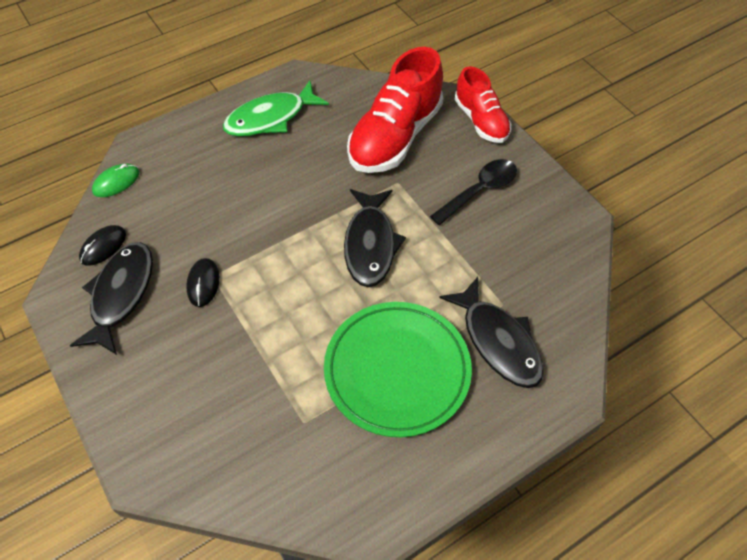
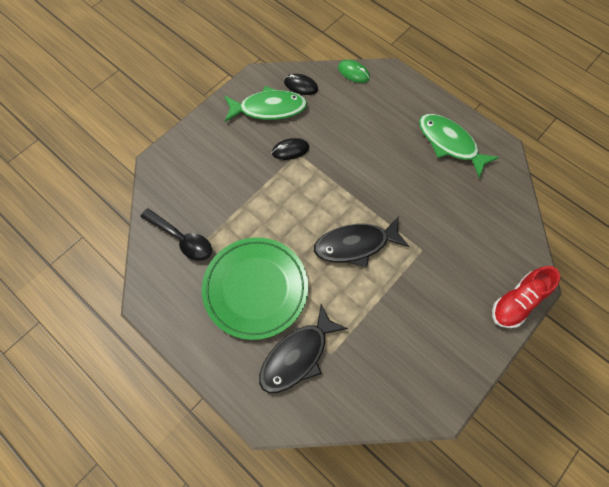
camera: 75 degrees right, 10 degrees up
black fish [70,242,153,355] -> green fish [225,86,307,122]
red shoe [347,47,444,173] -> none
black spoon [430,159,517,225] -> black spoon moved to [140,208,212,261]

